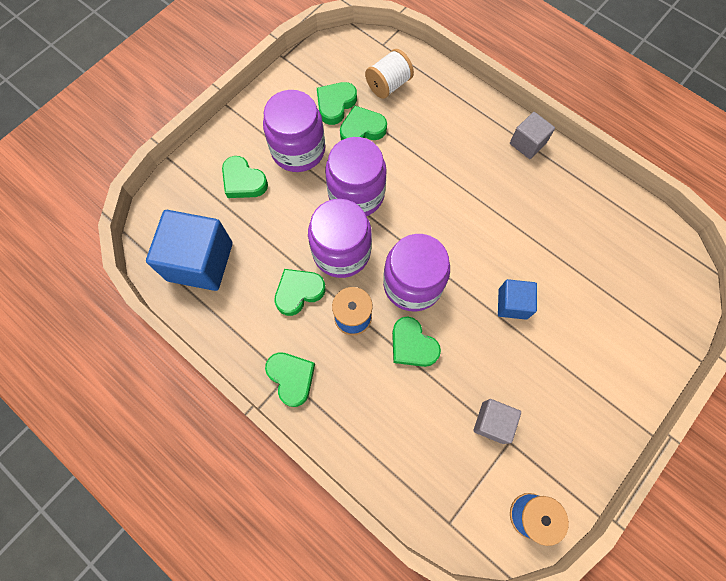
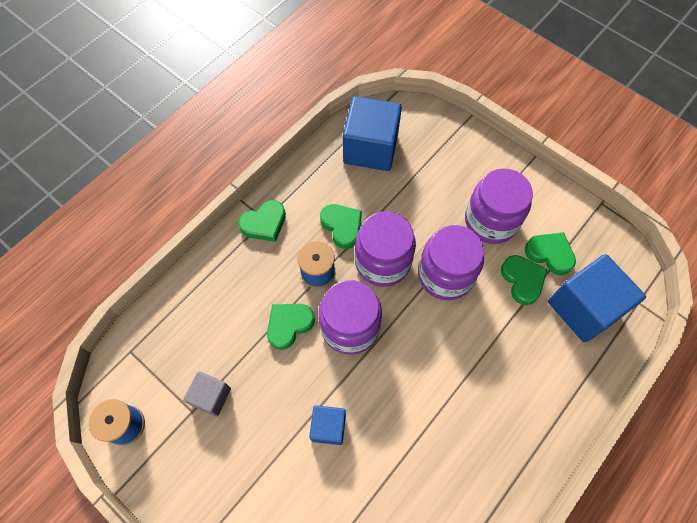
camera: 90 degrees right, 5 degrees down
green heart [222,156,268,198] -> none
white spool [365,49,414,99] -> blue cube [548,254,646,342]
grey cube [510,112,555,159] -> none

